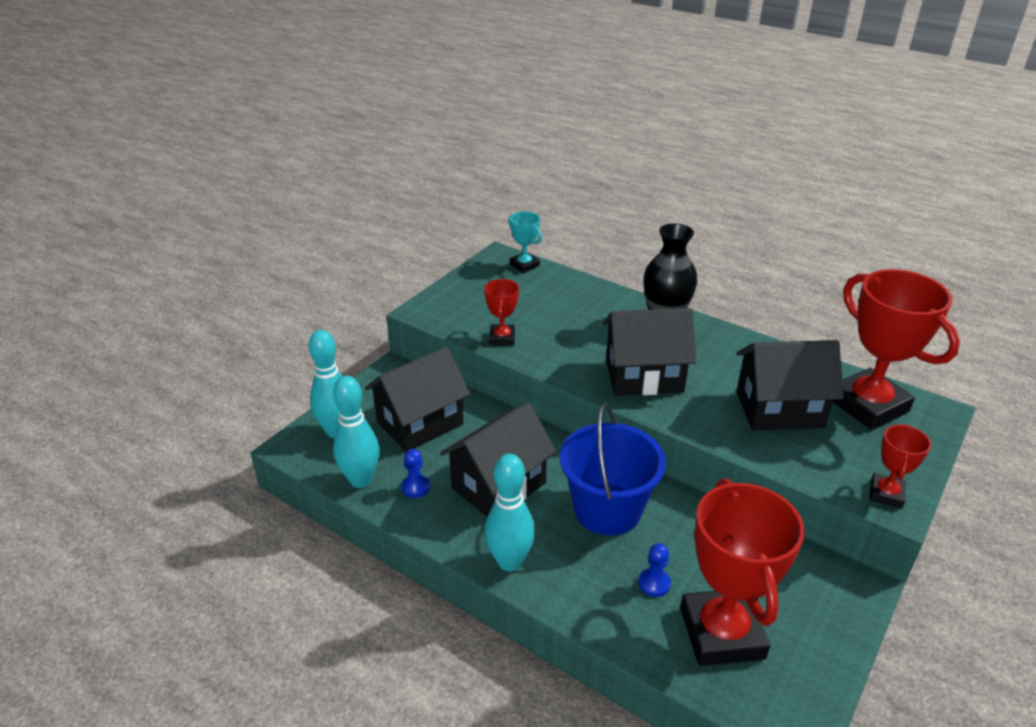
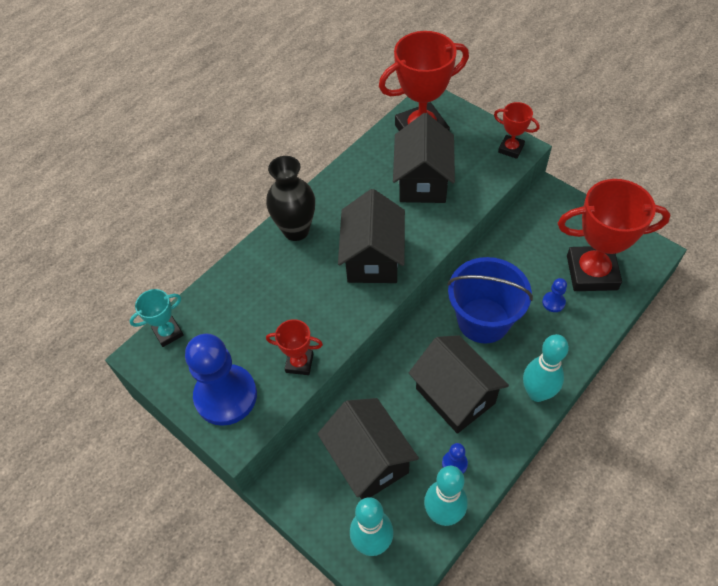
camera: 80 degrees left, 20 degrees up
none -> blue pawn [185,333,257,426]

